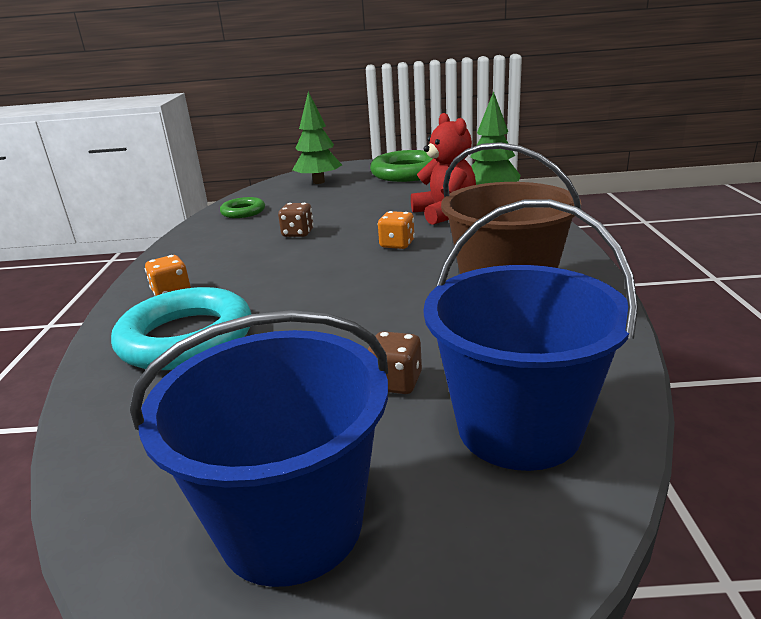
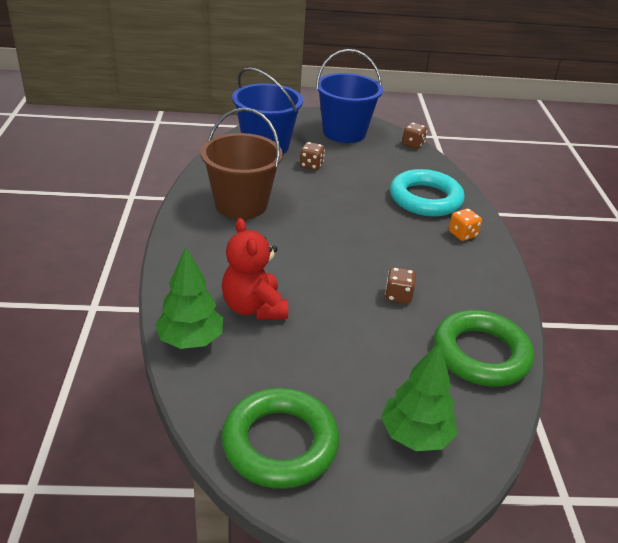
camera: 175 degrees right, 10 degrees up
green ring [220,197,265,218] -> green ring [434,310,534,386], size x1.89
orange dice [378,211,415,249] -> none
none -> brown dice [402,122,427,149]

